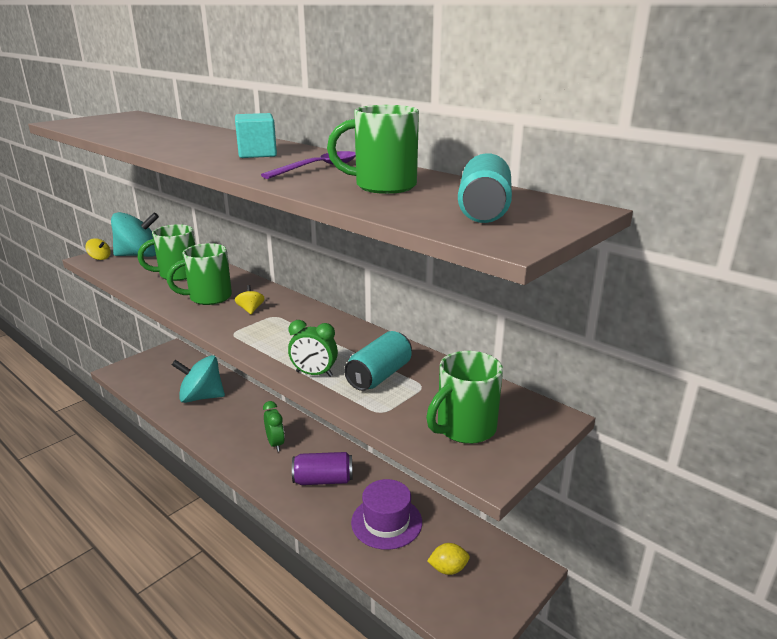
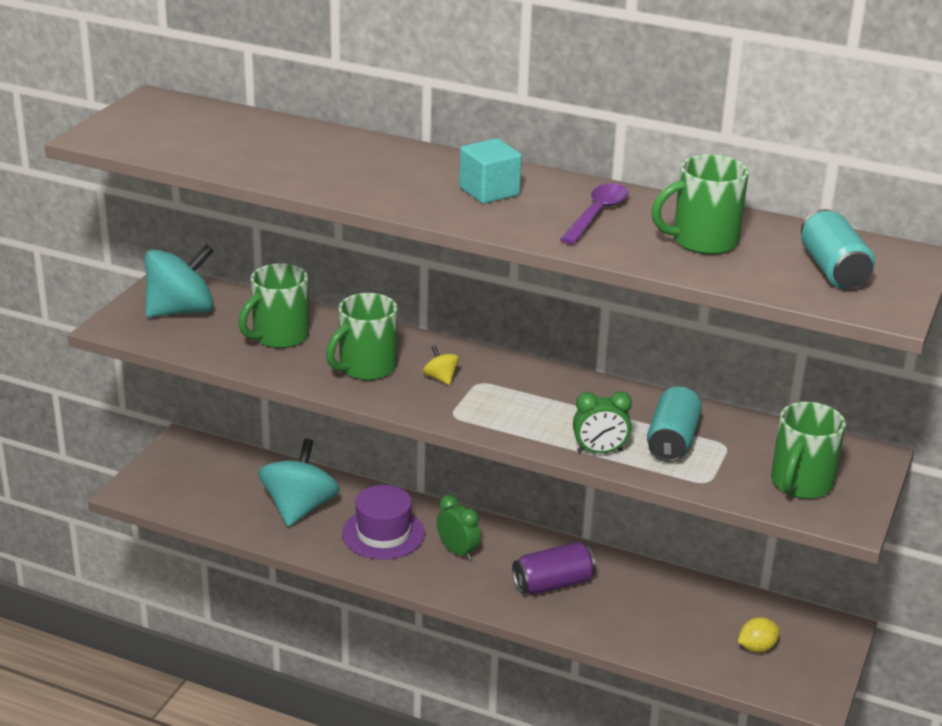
camera: 20 degrees left, 5 degrees up
yellow spinning top [85,238,111,260] -> none
turquoise spinning top [172,355,225,403] -> turquoise spinning top turned 120 degrees clockwise [258,439,340,527]
purple hat [351,479,422,550] -> purple hat moved to [342,485,425,560]

